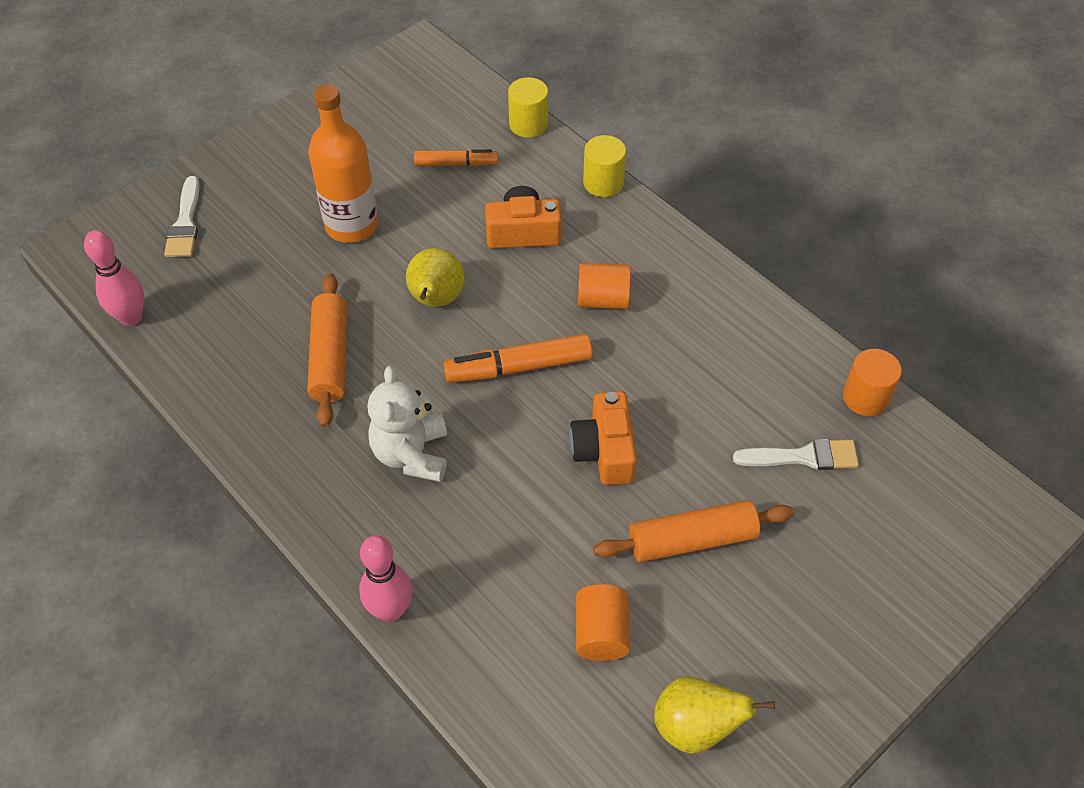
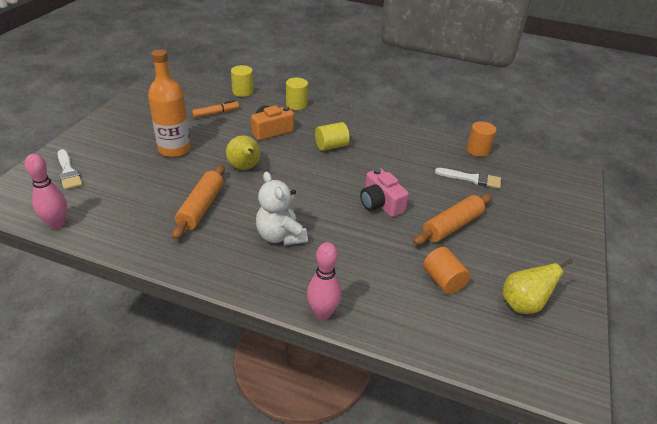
camera: 30 degrees left, 15 degrees down
orange rolling pin [307,273,347,427] -> orange rolling pin turned 45 degrees clockwise [172,165,225,240]
orange marker [443,334,592,383] -> none
orange camera [570,391,637,485] -> pink camera [360,168,409,217]
orange cylinder [578,263,631,309] -> yellow cylinder [315,122,350,151]
white brush [733,439,859,470] -> white brush turned 45 degrees clockwise [435,168,501,189]

